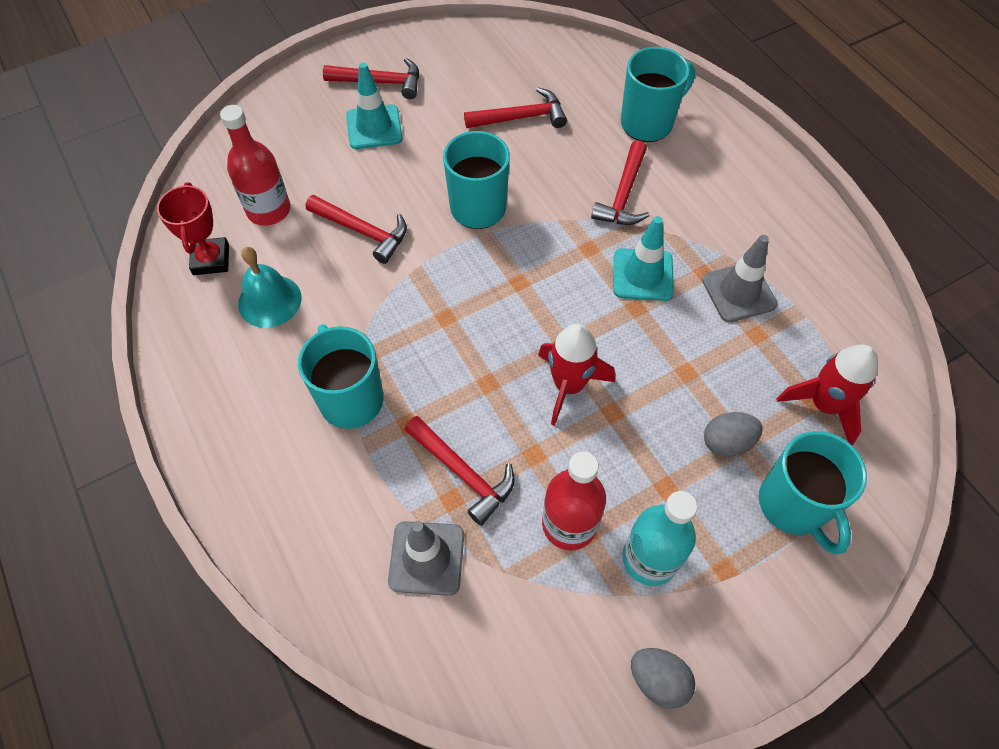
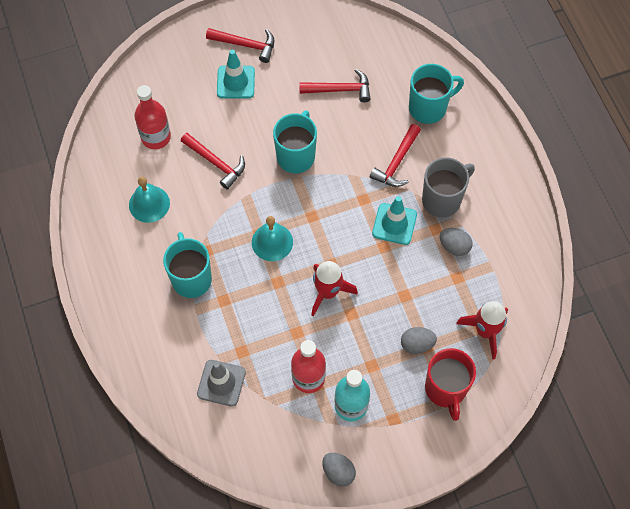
camera: 10 degrees right, 5 degrees up
red trophy [157,182,229,275] -> none
red hammer [405,416,515,525] -> none
grey traffic cone [702,235,778,322] -> grey egg [440,228,472,256]
turquoise mug [759,431,867,555] -> red mug [425,348,476,421]
none -> turquoise bell [252,216,293,261]
none -> grey mug [422,157,475,217]

